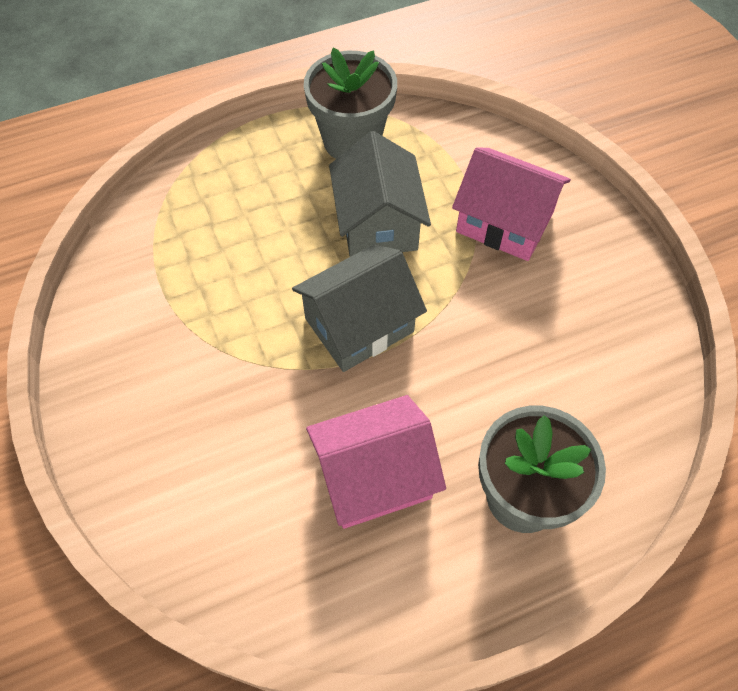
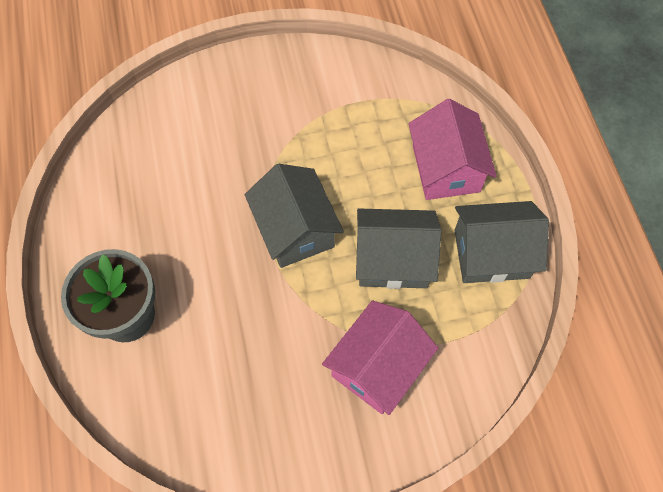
camera: 100 degrees right, 5 degrees up
grey flower pot [304,48,397,159] -> grey house [454,201,549,283]
pink house [306,395,446,529] -> pink house moved to [408,99,496,200]

